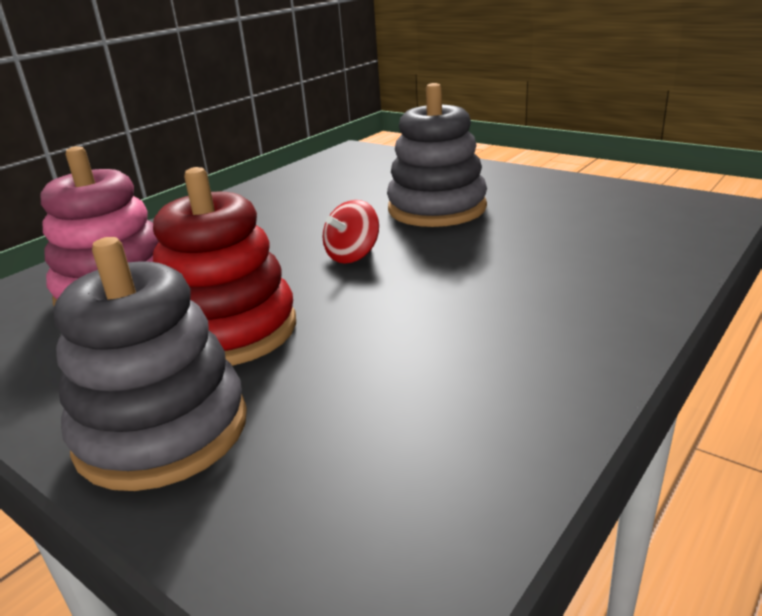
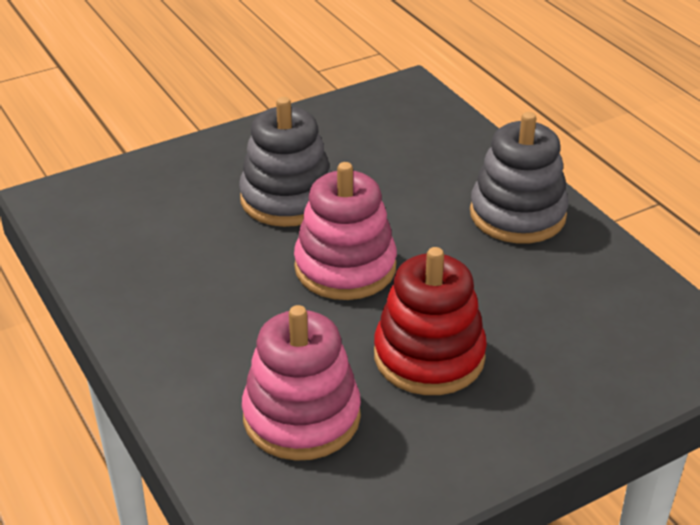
camera: 70 degrees left, 10 degrees up
grey stacking toy [54,237,247,491] -> grey stacking toy moved to [470,112,569,243]
red spinning top [322,200,379,264] -> pink stacking toy [294,162,397,300]

